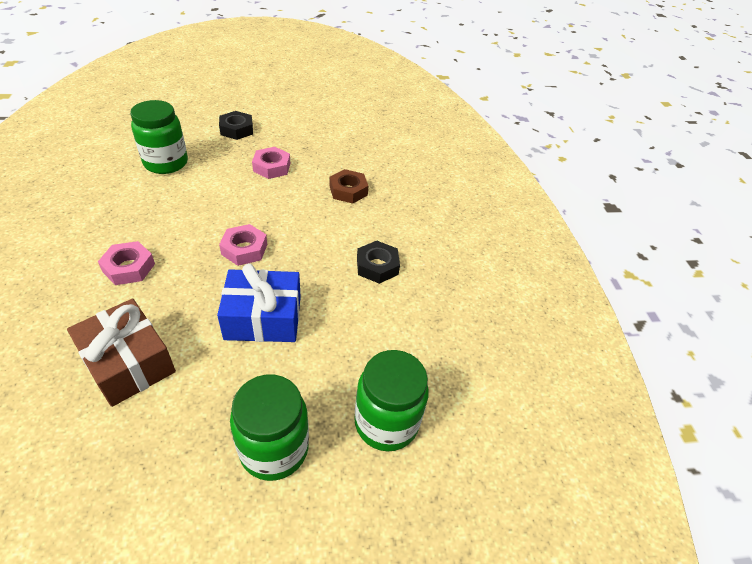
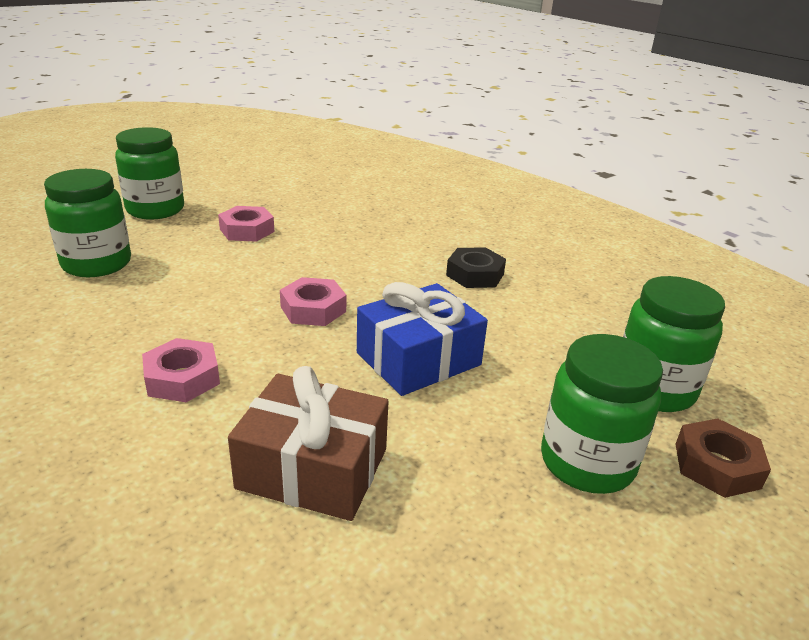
camera: 30 degrees left, 15 degrees down
black nut [219,111,253,140] -> green jar [115,127,184,219]
brown nut [330,169,368,204] -> brown nut moved to [676,418,771,498]

